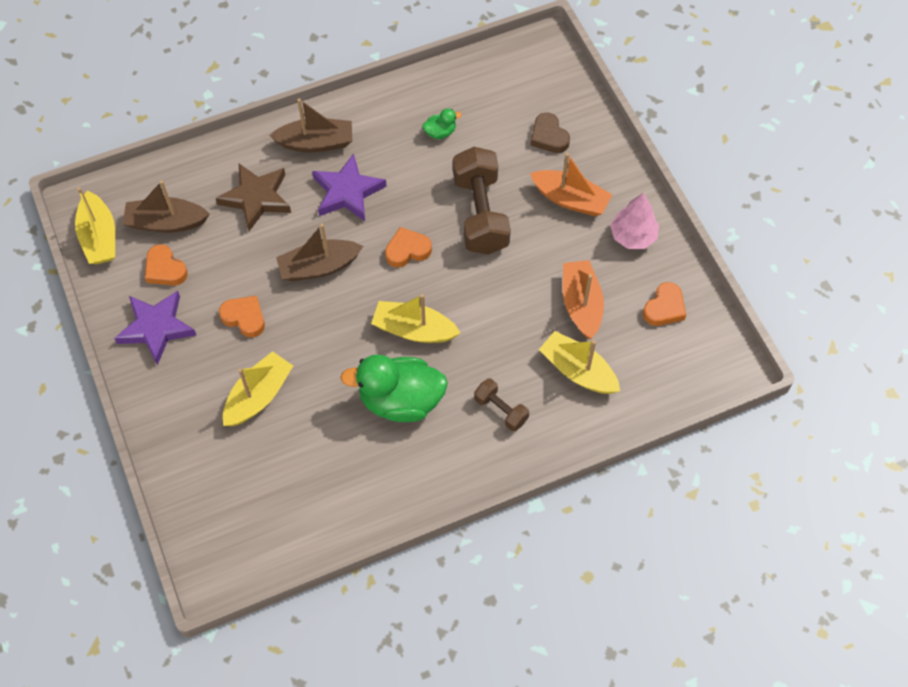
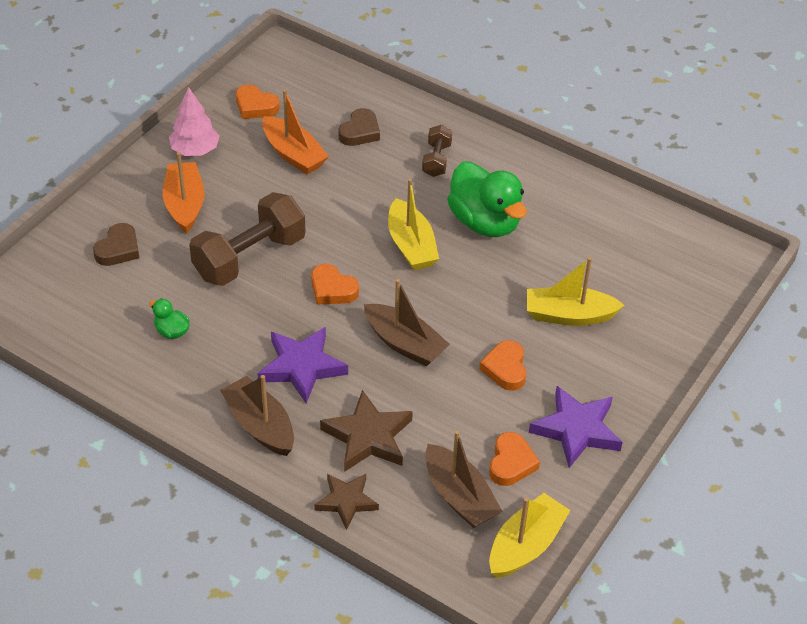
camera: 125 degrees left, 15 degrees down
yellow boat [539,331,620,394] -> brown heart [338,108,380,146]
orange boat [563,260,604,339] -> orange boat turned 90 degrees counterclockwise [262,89,329,174]
orange heart [643,282,686,326] -> orange heart turned 150 degrees counterclockwise [236,85,279,119]
none -> brown star [314,474,379,530]

